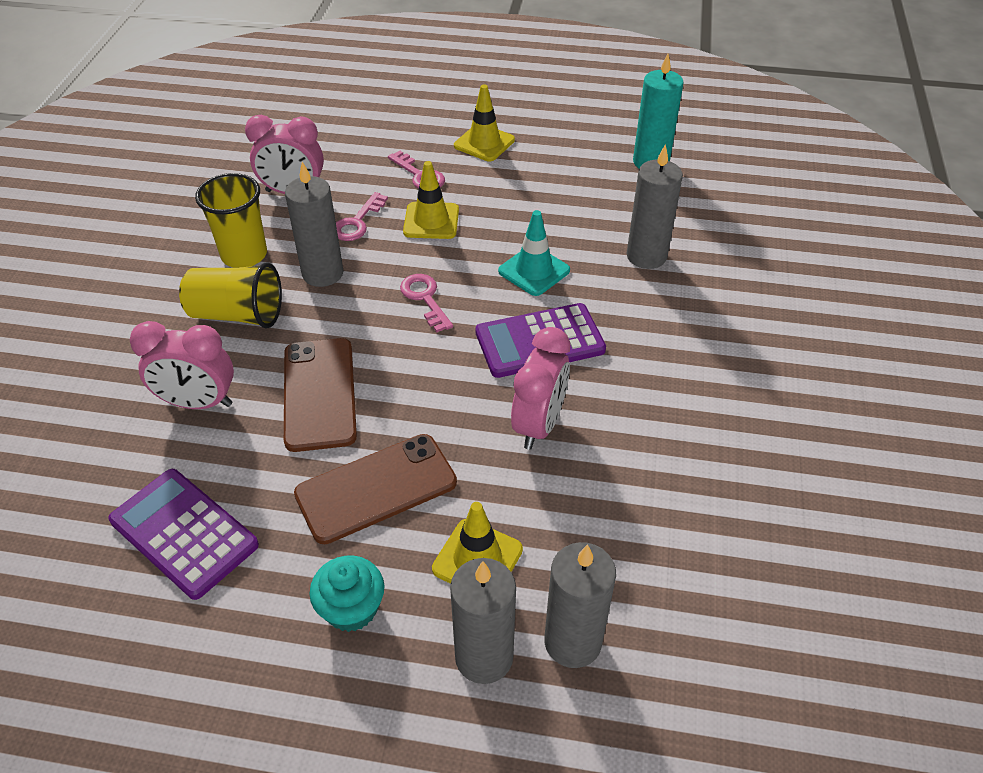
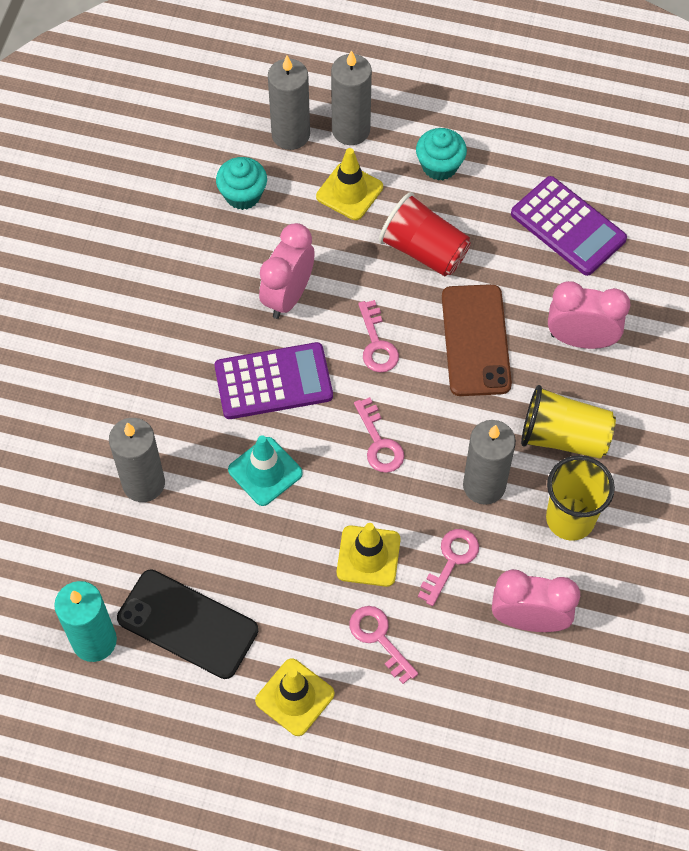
camera: 175 degrees left, 15 degrees up
brown phone [294,434,457,544] -> red cup [379,192,471,276]
none -> black phone [117,569,258,679]
none -> turquoise cupcake [216,157,267,210]
none -> pink key [358,300,399,373]

